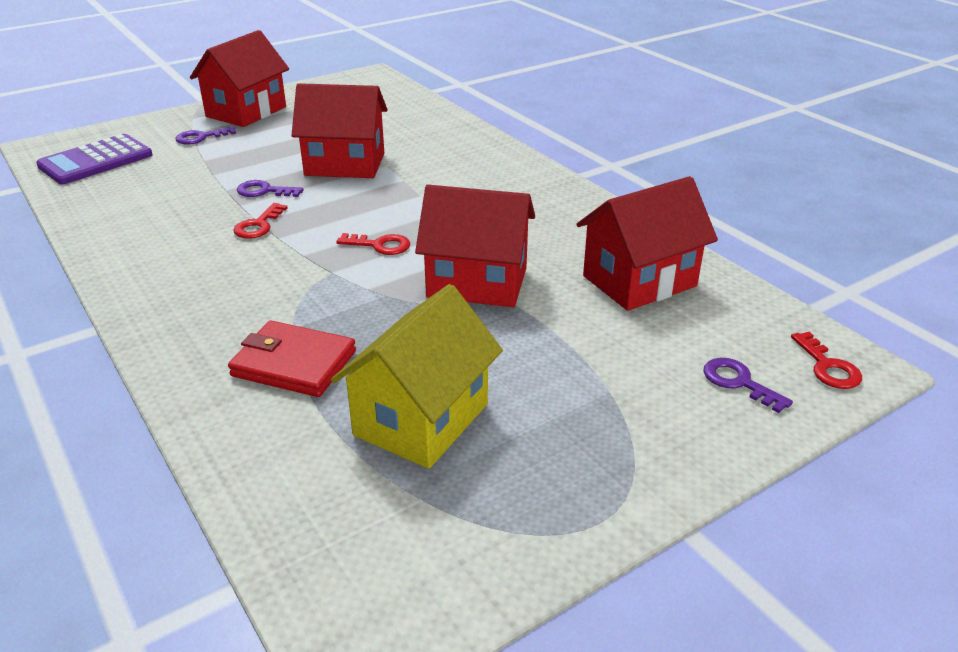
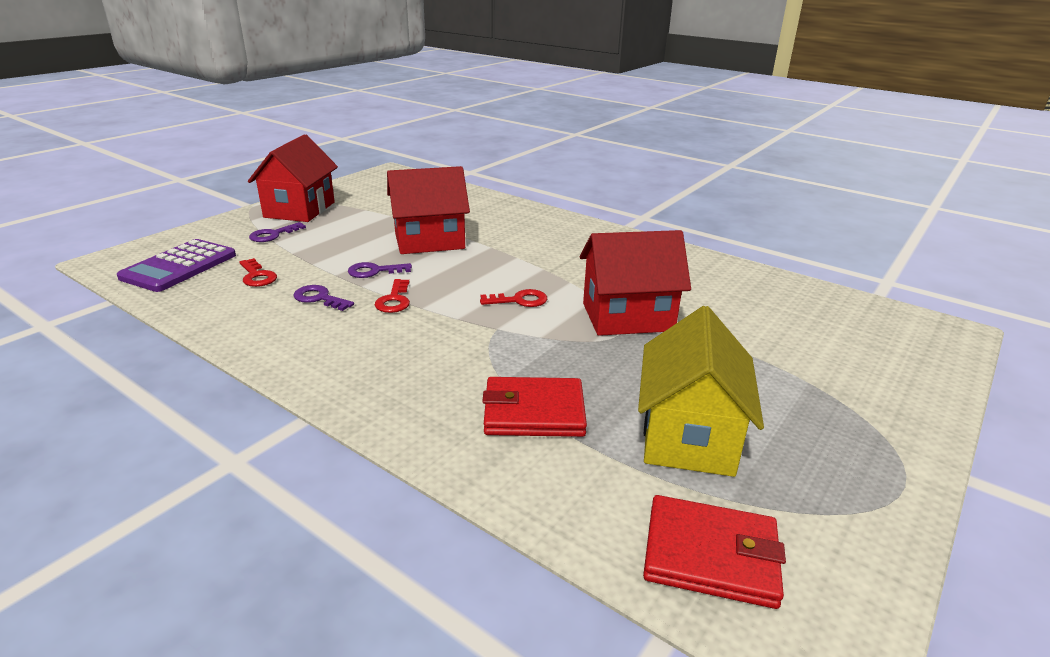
camera: 20 degrees left, 5 degrees down
red house [576,176,718,311] -> none
purple key [703,358,793,413] -> purple key moved to [293,285,354,311]
red key [791,332,862,389] -> red key moved to [240,258,277,287]
none -> red wallet [643,495,786,609]

